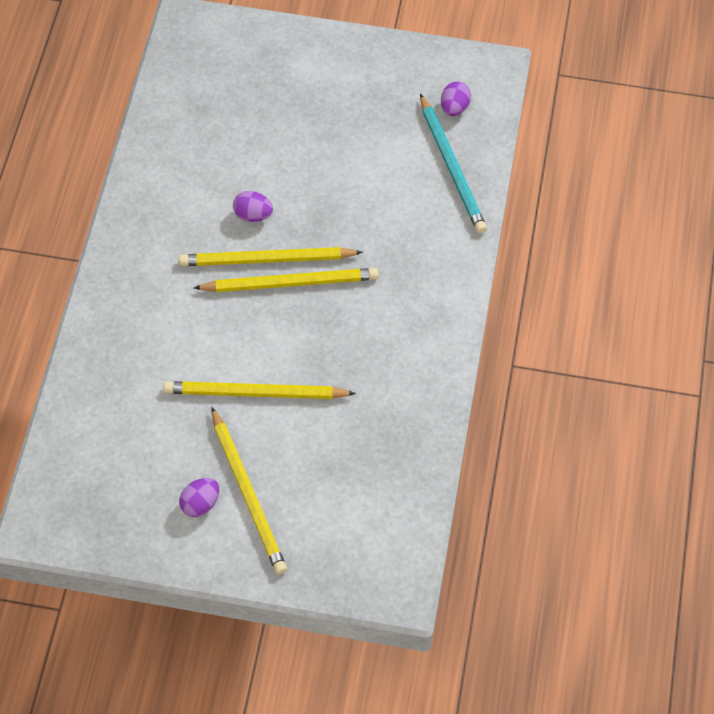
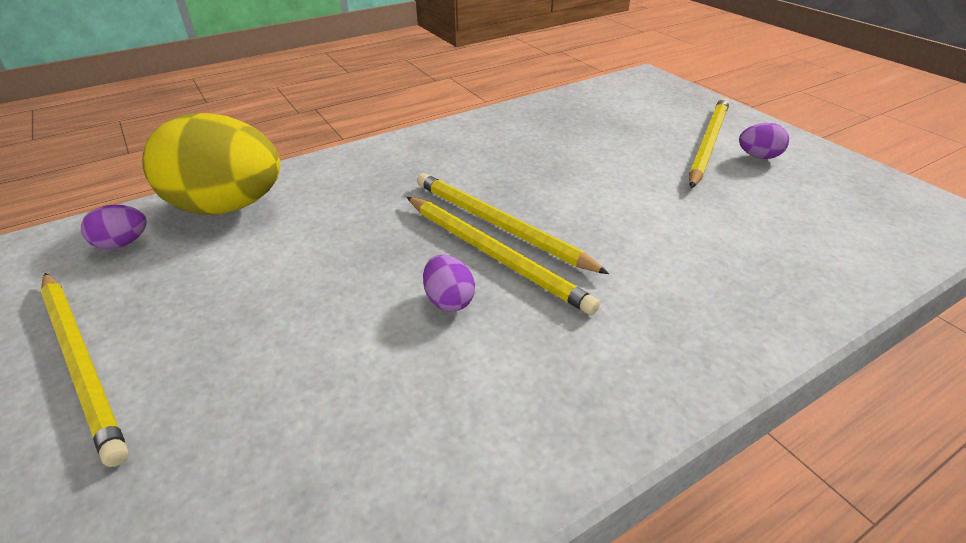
camera: 130 degrees left, 20 degrees down
yellow pencil [164,381,356,399] -> yellow pencil moved to [40,273,129,467]
turquoise pencil [420,94,487,233] -> yellow egg [142,113,280,215]

